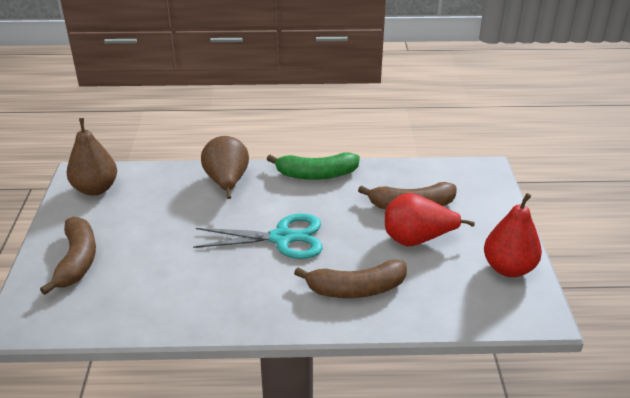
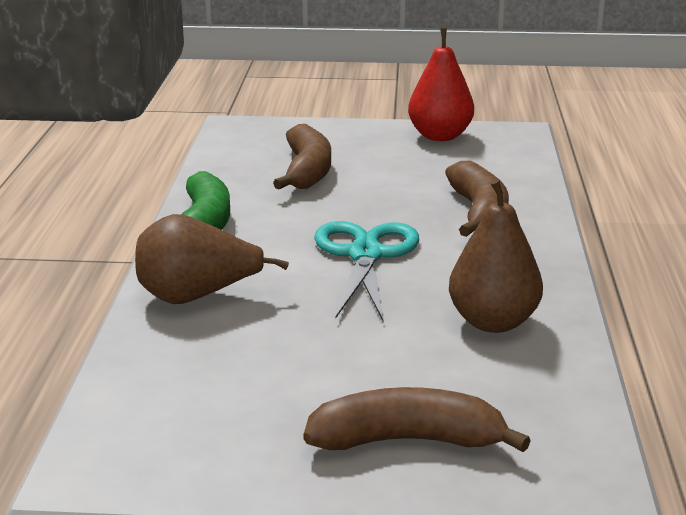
camera: 85 degrees left, 10 degrees down
brown pear [67,118,117,196] -> brown pear moved to [449,179,543,333]
red pear [385,193,475,246] -> none

